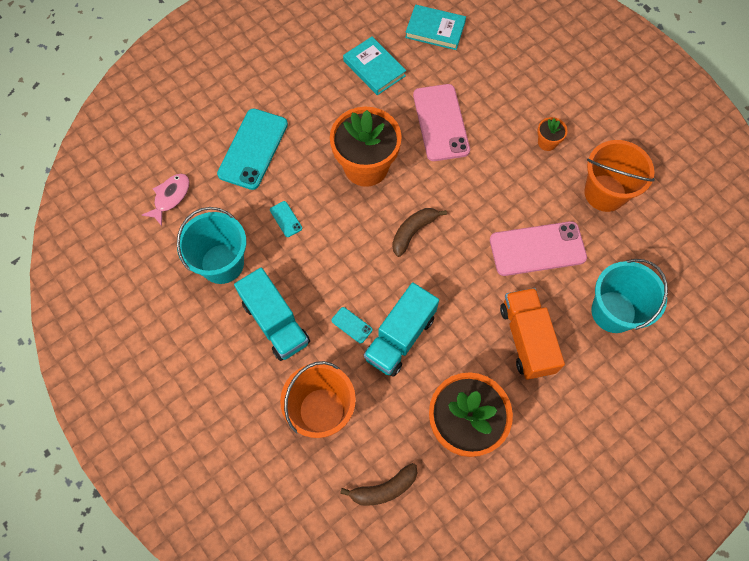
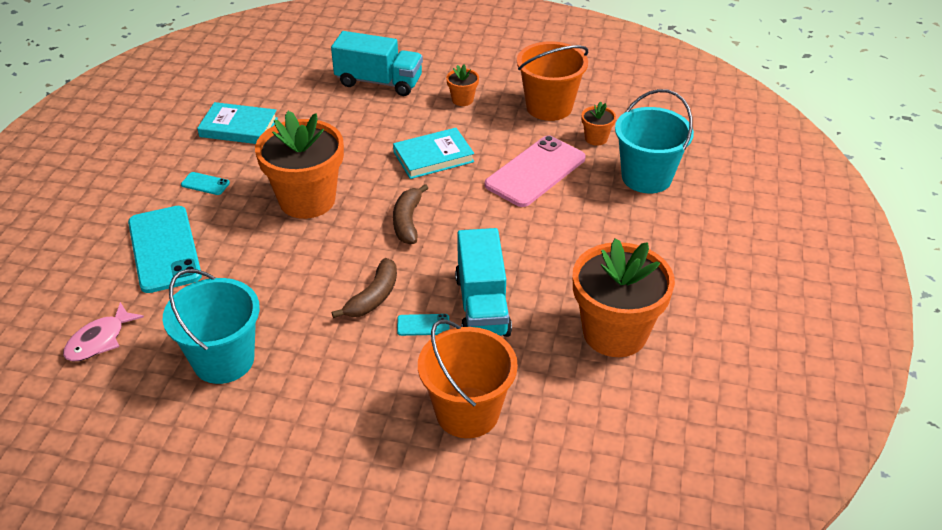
camera: 40 degrees left, 25 degrees down
pink fish [142,174,190,226] -> pink fish turned 135 degrees counterclockwise [63,302,144,362]
turquoise truck [234,268,310,361] -> turquoise truck moved to [331,31,423,96]
turquoise phone [270,201,302,237] -> turquoise phone moved to [181,172,230,195]
brown banana [340,463,417,506] -> brown banana moved to [331,258,397,318]
turquoise book [405,5,466,50] -> turquoise book moved to [393,128,474,179]
pink phone [413,84,470,161] -> none
orange truck [500,288,565,380] -> none
none -> orange flower pot [581,102,616,146]

